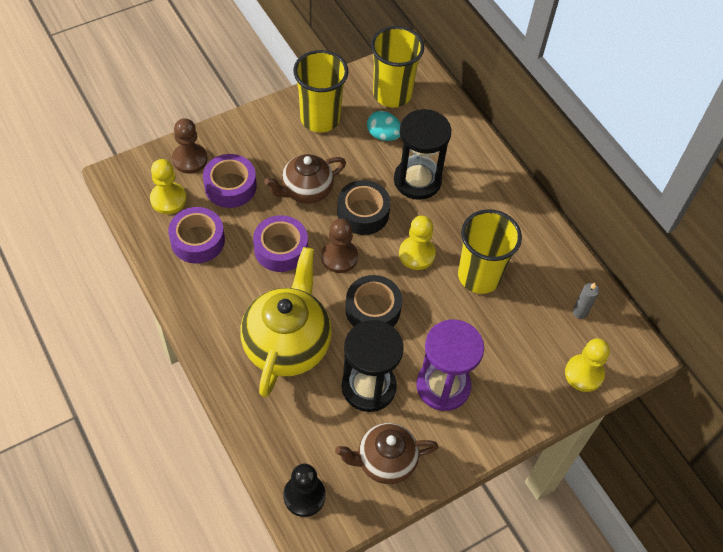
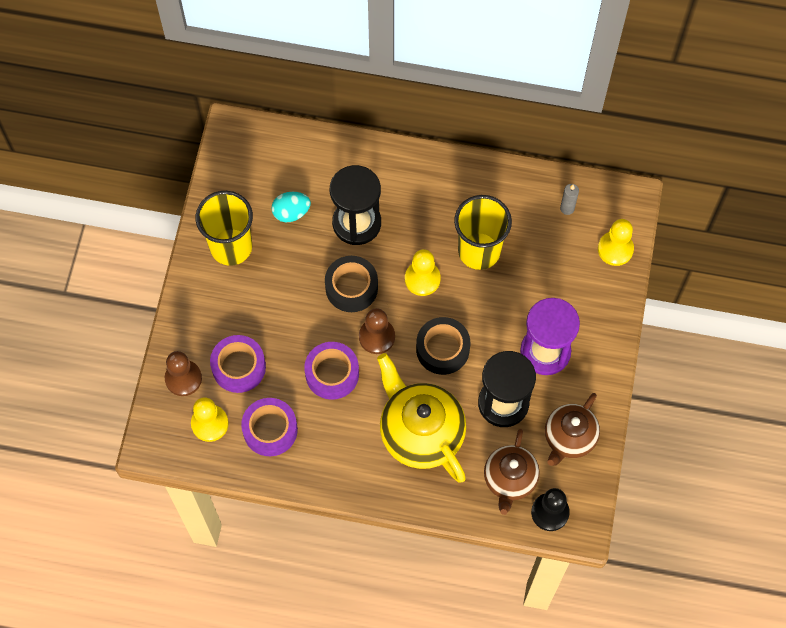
camera: 45 degrees left, 10 degrees up
brown teapot [264,154,346,204] -> brown teapot moved to [484,429,540,515]
yellow cup [371,26,424,108] -> none

